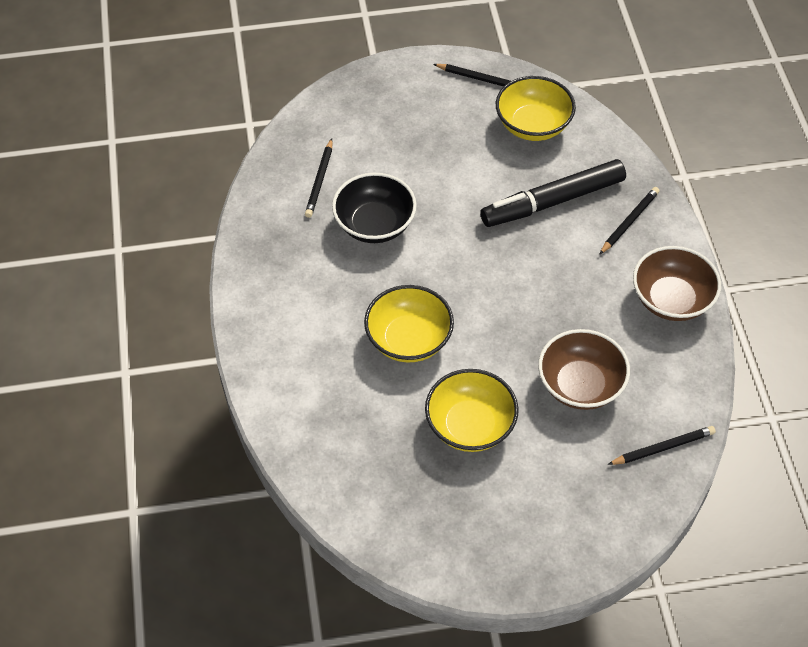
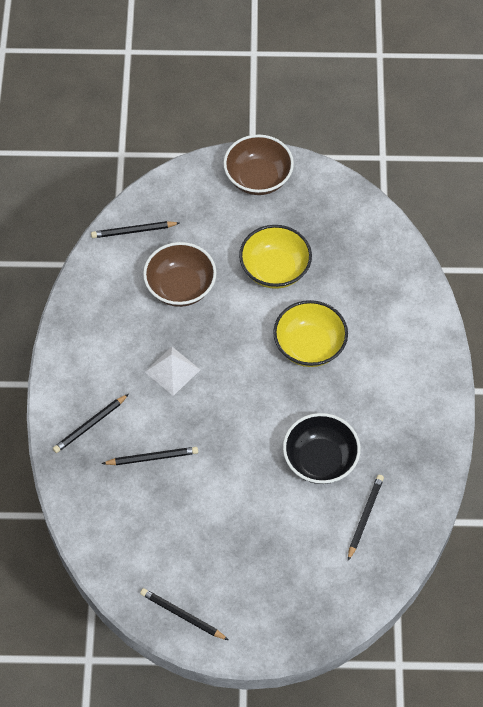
camera: 170 degrees left, 5 degrees up
black marker [480,159,626,227] -> black pencil [102,447,198,465]
yellow bowl [496,76,576,141] -> none
brown bowl [633,246,721,321] -> brown bowl moved to [223,135,294,195]
none -> white pyramid [145,347,200,396]

